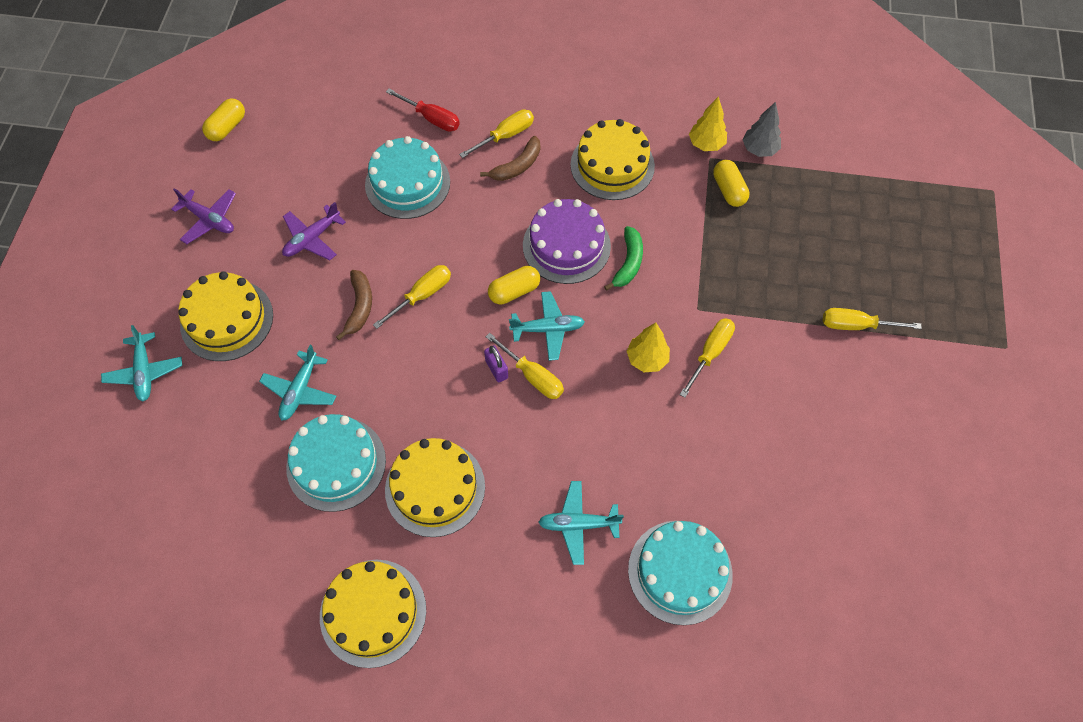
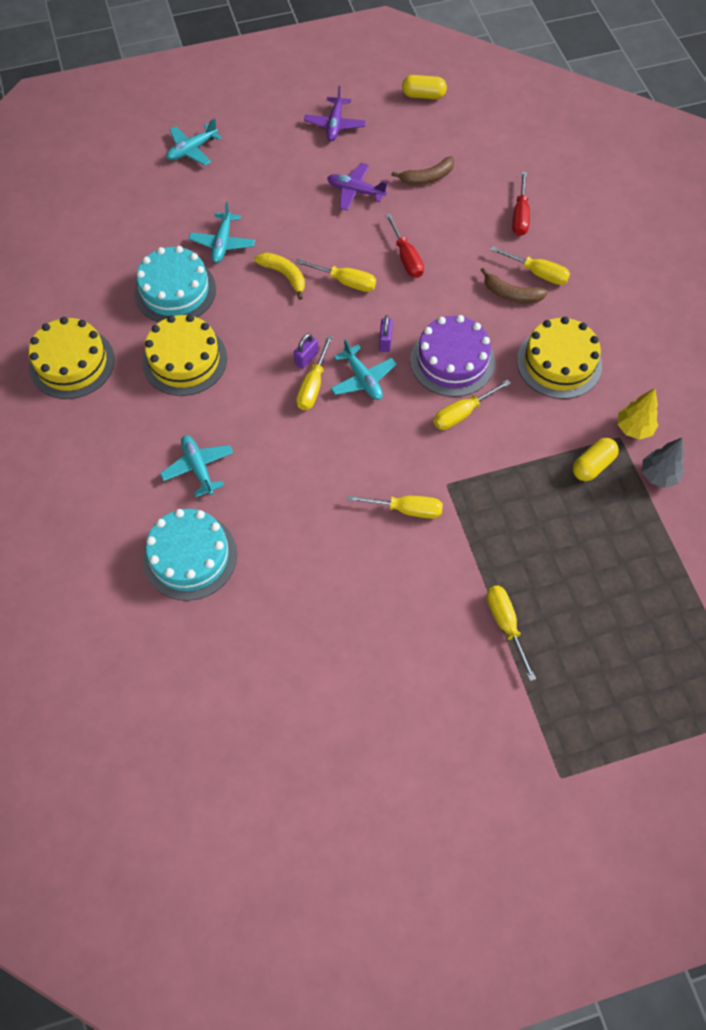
camera: 65 degrees right, 0 degrees up
yellow cake [178,271,273,361] -> none
turquoise plane [259,345,336,420] -> turquoise plane turned 75 degrees counterclockwise [189,202,255,263]
brown banana [336,270,372,340] -> brown banana moved to [391,156,454,185]
turquoise cake [365,136,450,219] -> none
yellow capsule [488,266,540,304] -> purple padlock [379,315,393,352]
green banana [604,226,643,290] -> yellow screwdriver [433,380,511,430]
yellow tree [627,322,670,372] -> none
none -> yellow banana [254,253,305,300]
none -> red screwdriver [385,214,424,278]

